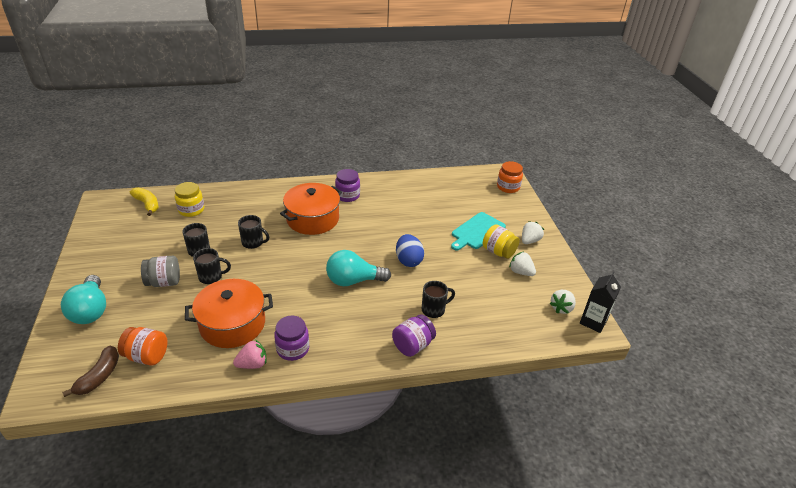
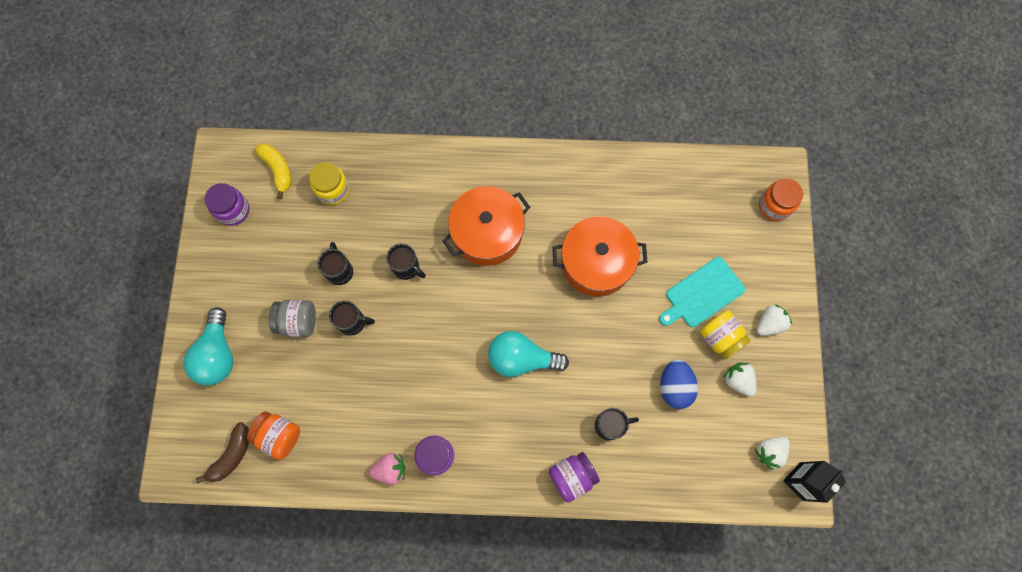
camera: 15 degrees right, 35 degrees up
orange pot [185,279,273,348] -> orange pot moved to [552,216,648,296]
purple jar [335,169,360,202] -> purple jar moved to [205,183,249,226]
blue egg [396,234,424,267] -> blue egg moved to [660,359,698,409]

